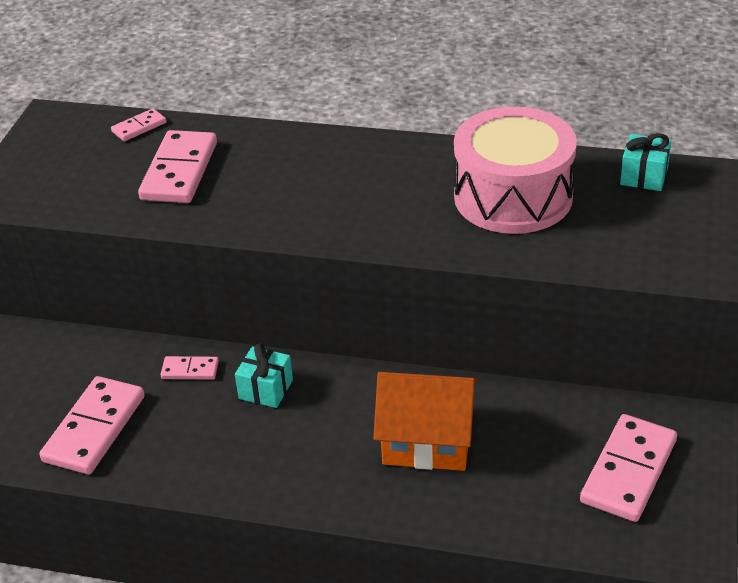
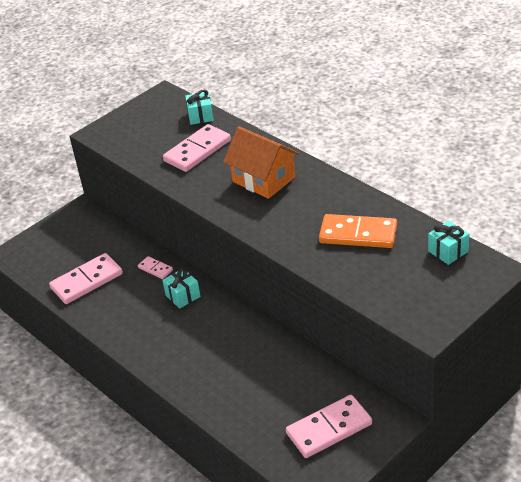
camera: 35 degrees right, 0 degrees up
pink domino [111,108,167,141] -> turquoise gift [185,89,214,125]
orange house [373,372,478,471] -> orange house moved to [223,126,300,199]
pink drum [454,106,577,234] -> orange domino [319,214,397,248]

